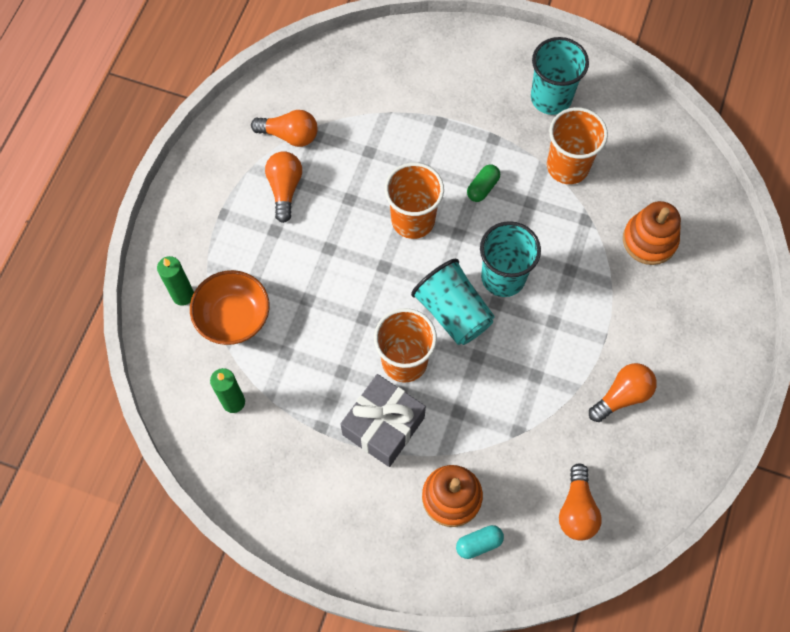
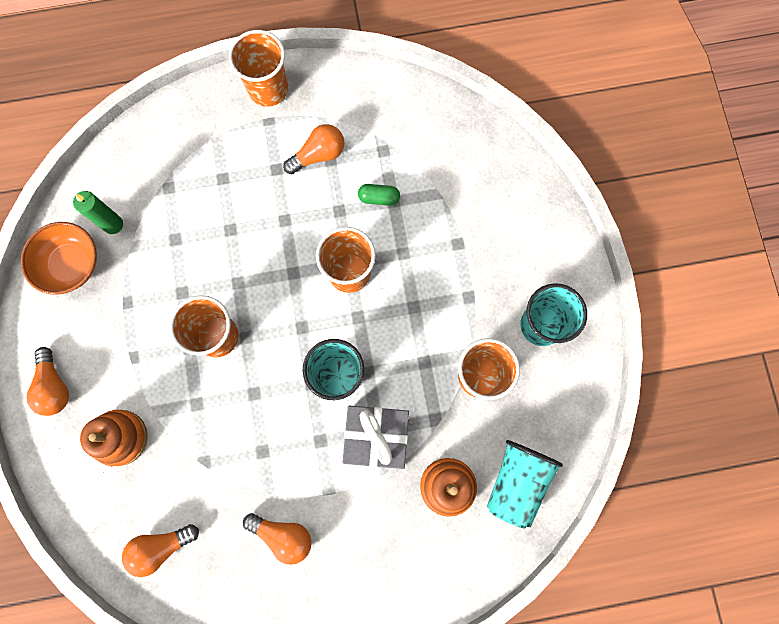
camera: 60 degrees right, 10 degrees up
green candle [157,256,194,306] -> none
orange bowl [190,270,270,345] -> orange bowl moved to [21,222,97,295]
orange light bulb [251,110,318,147] -> orange light bulb moved to [26,347,69,416]
grey gift [340,374,426,467] -> grey gift moved to [342,405,409,469]
turquoise cup [411,259,495,345] -> turquoise cup moved to [487,440,563,529]
turquoise capsule [456,525,504,559] -> none
green capsule [467,165,500,202] -> green capsule moved to [358,184,400,206]
none -> orange cup [229,30,288,107]

